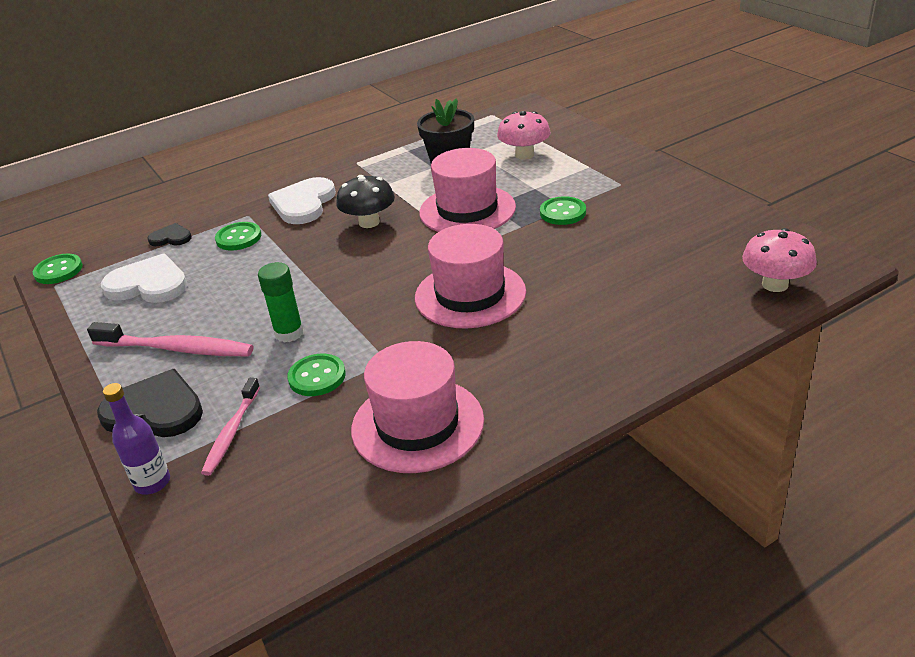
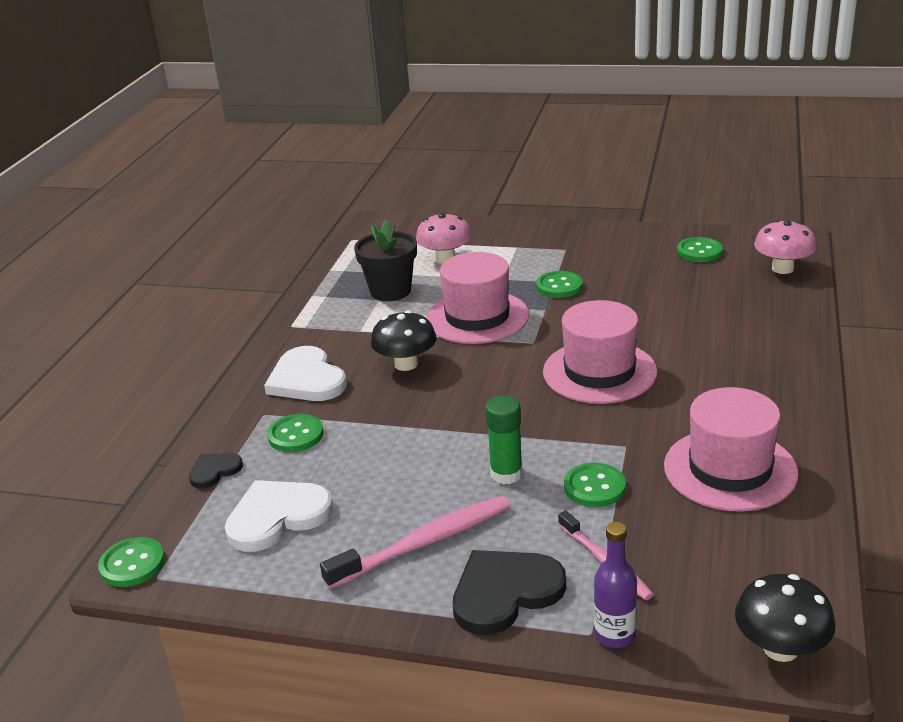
camera: 45 degrees left, 5 degrees down
none -> green button [677,237,723,262]
none -> black mushroom [735,574,836,662]

